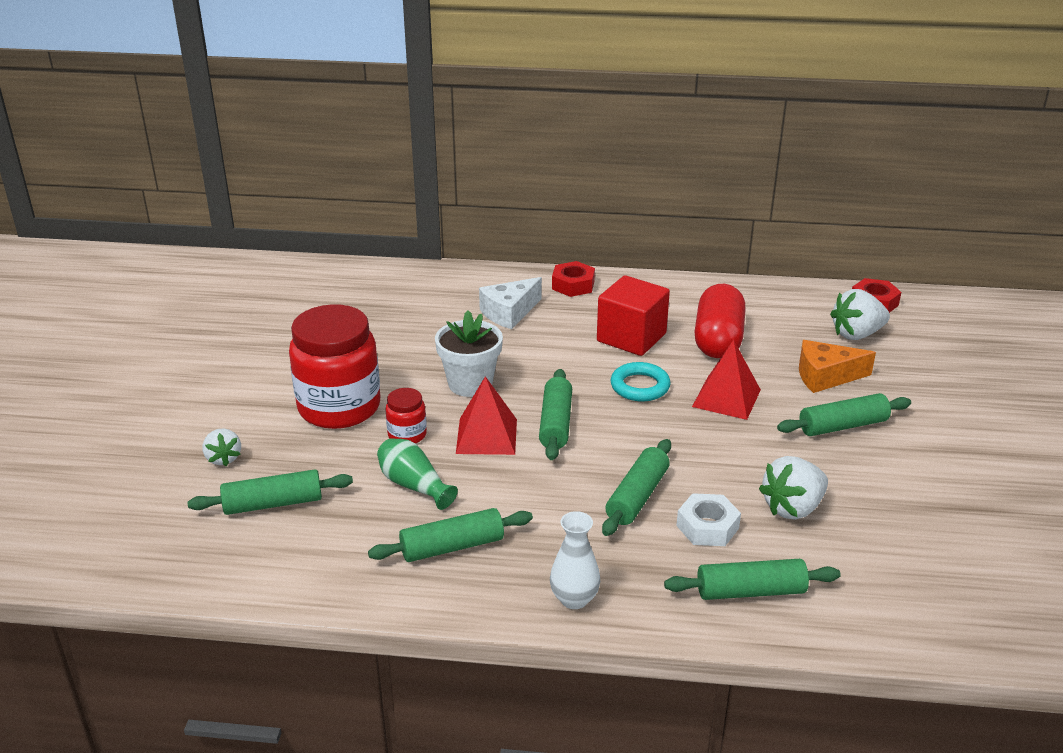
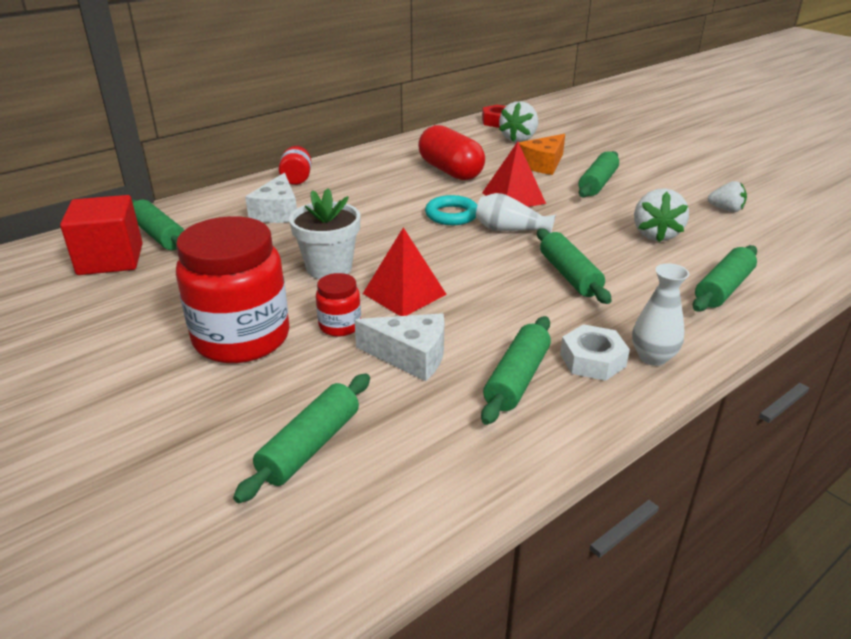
camera: 45 degrees left, 0 degrees up
white strawberry [202,428,241,466] -> white strawberry moved to [708,181,747,212]
green vase [377,438,458,510] -> white cheese [354,313,444,381]
green rolling pin [539,369,572,460] -> green rolling pin moved to [132,199,184,250]
red nut [552,261,595,297] -> red jar [279,146,311,185]
red cube [597,275,670,356] -> red cube moved to [60,195,143,275]
white nut [676,493,741,546] -> white nut moved to [560,324,630,381]
none -> white vase [476,193,556,233]

